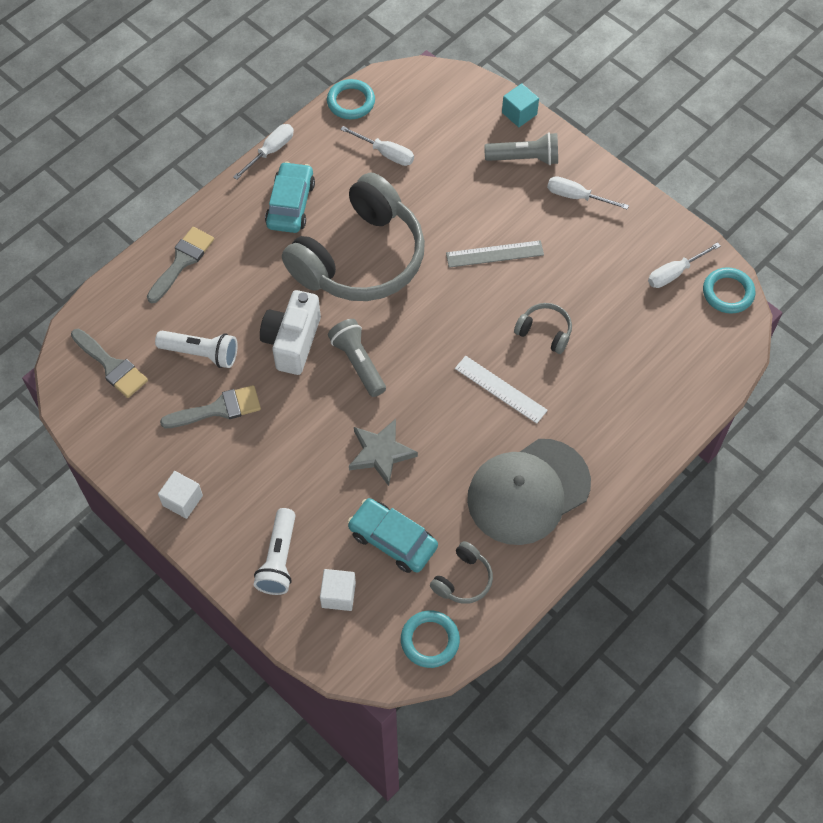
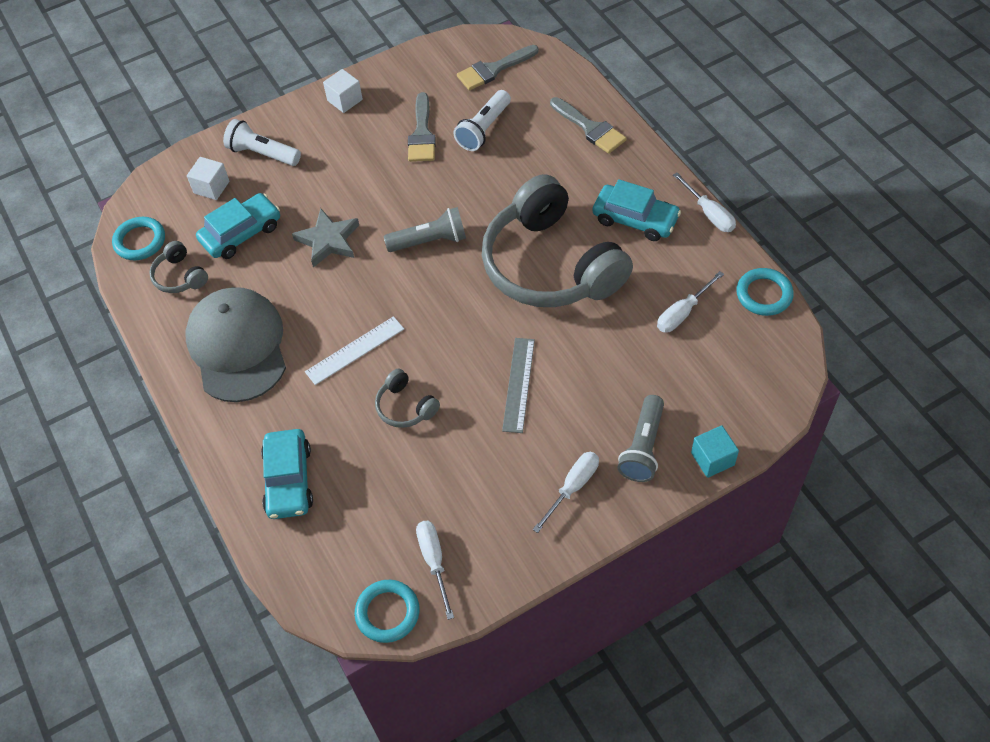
camera: 110 degrees right, 5 degrees down
white camera [260,290,321,375] -> none
grey headphones [514,303,572,354] -> grey headphones turned 90 degrees clockwise [375,369,440,428]
none -> turquoise car [261,429,313,519]

